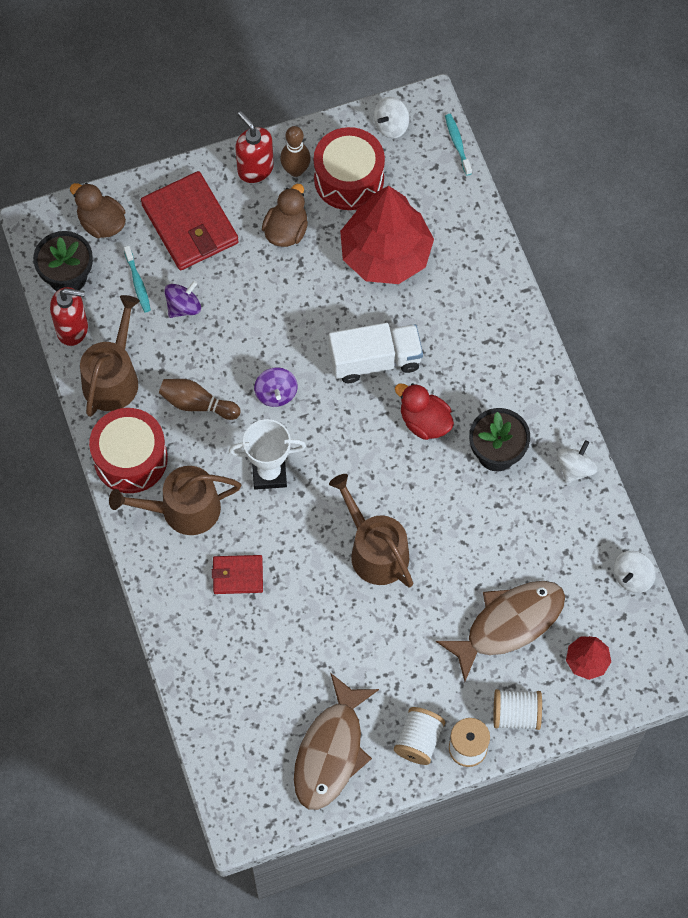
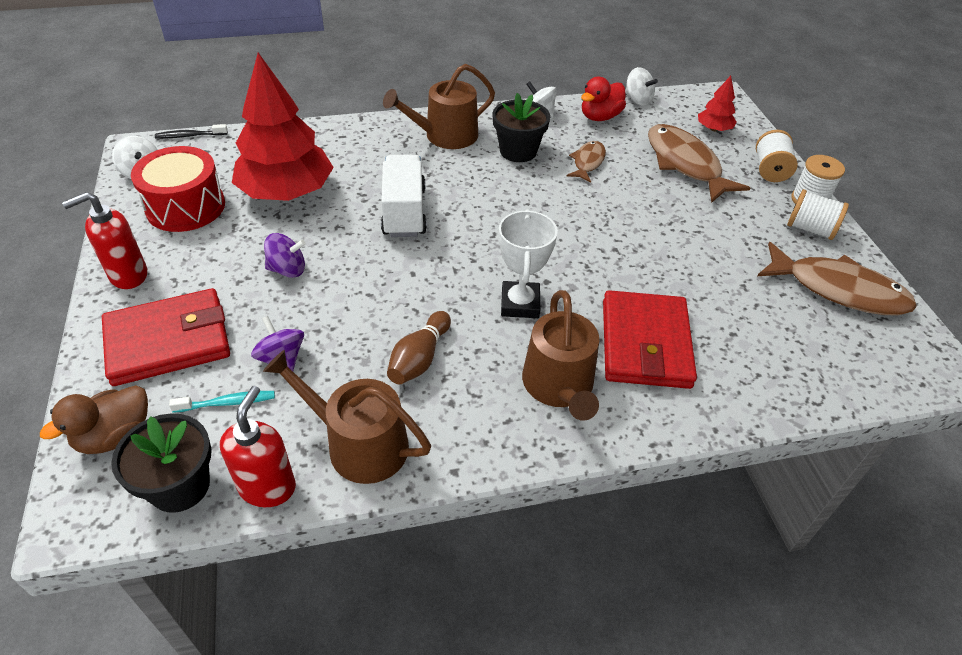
camera: 85 degrees left, 20 degrees down
red drum [89,408,168,493] -> none
red wallet [212,555,263,594] -> red wallet [603,290,697,389], size x1.87
purple spinning top [254,367,298,407] -> purple spinning top moved to [264,233,306,278]
brown duck [262,184,308,247] -> none
brown bowling pin [280,126,311,177] -> none
brown watering can [329,474,413,587] -> brown watering can moved to [383,64,495,149]
red duck [395,383,454,440] -> red duck moved to [581,76,626,121]
turquoise toothbrush [445,114,472,176] -> black toothbrush [155,124,228,138]
none -> brown fish [567,141,606,183]

